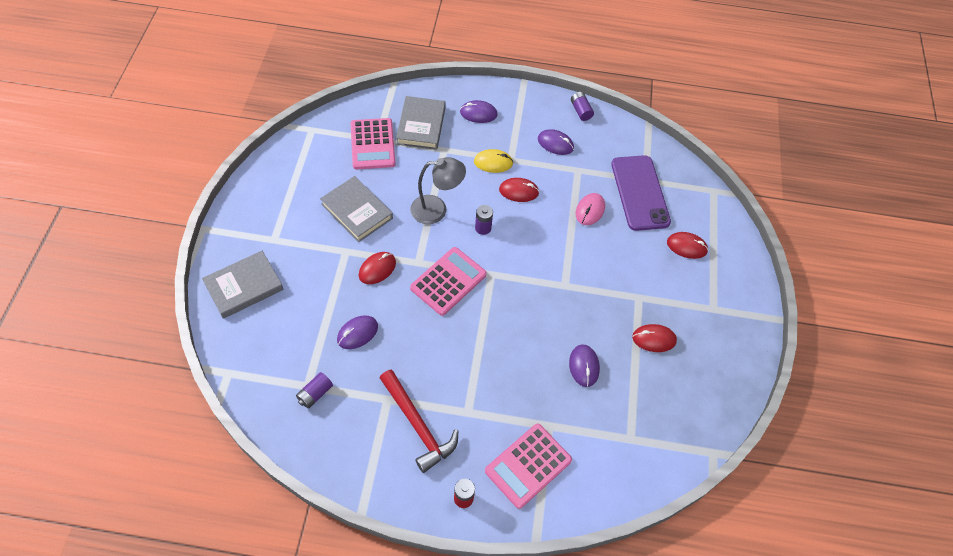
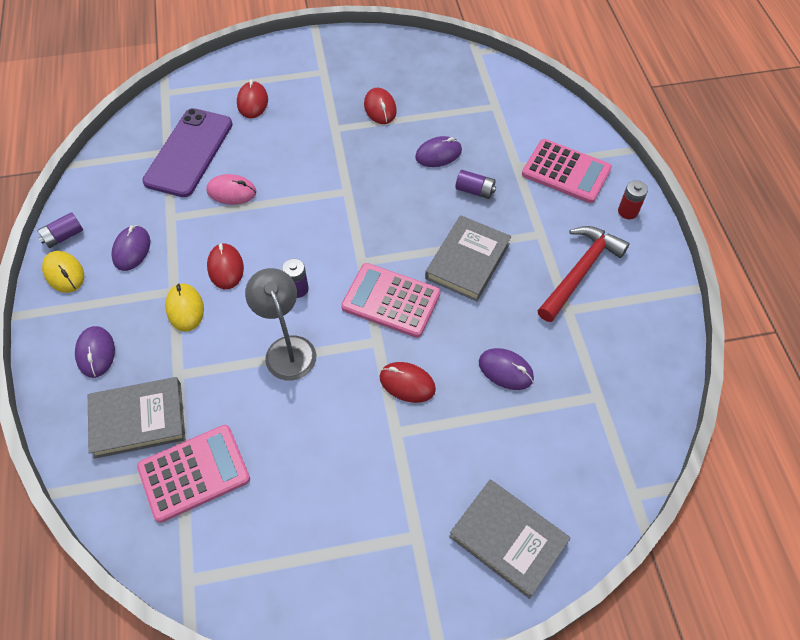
camera: 105 degrees left, 0 degrees up
purple battery [296,372,333,409] -> purple battery moved to [455,170,496,199]
grey book [320,176,393,242] -> grey book moved to [425,215,511,301]
purple phone [611,155,671,231] -> purple phone turned 45 degrees counterclockwise [142,108,233,197]
none -> yellow mouse [42,251,84,293]

